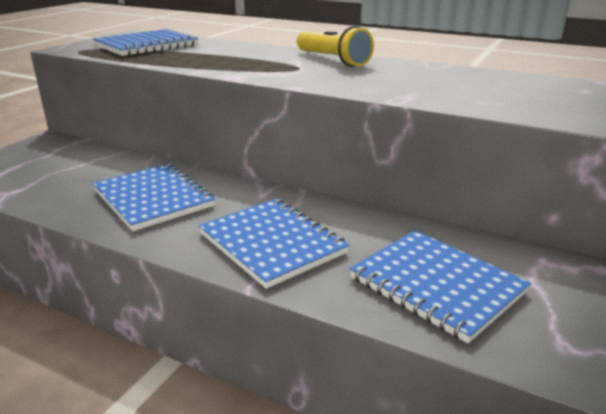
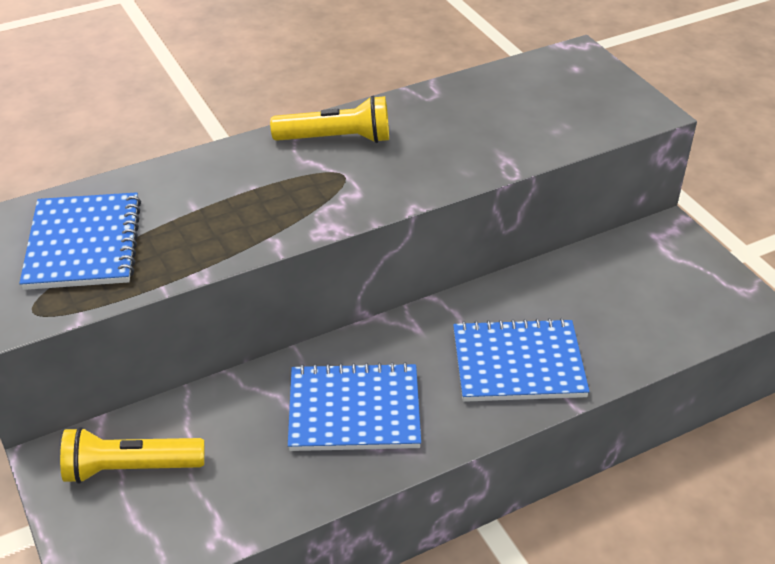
camera: 55 degrees left, 15 degrees up
blue notebook [350,230,531,343] -> none
none -> yellow flashlight [60,427,205,484]

